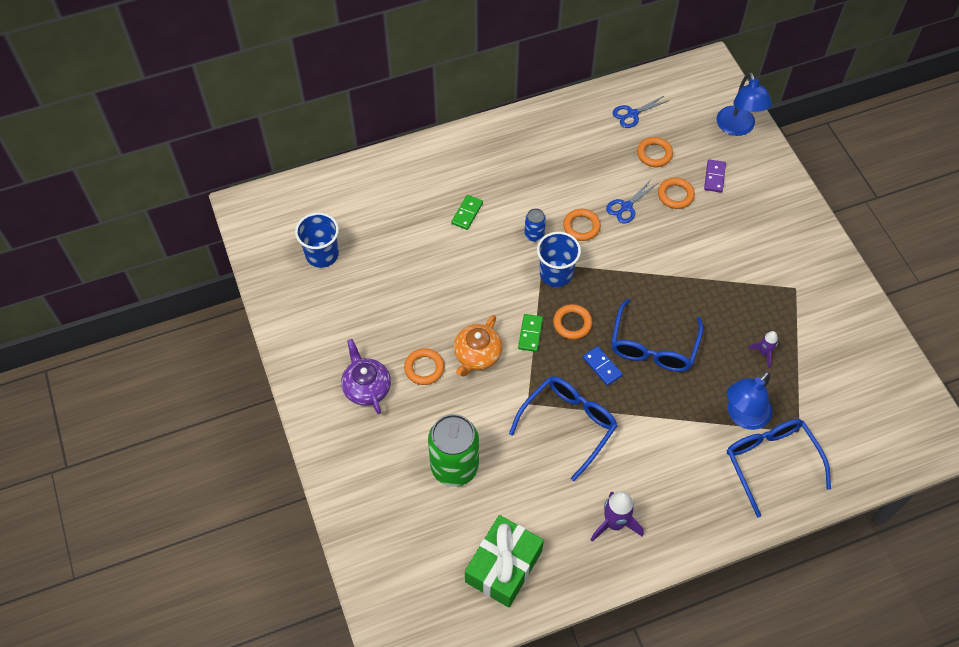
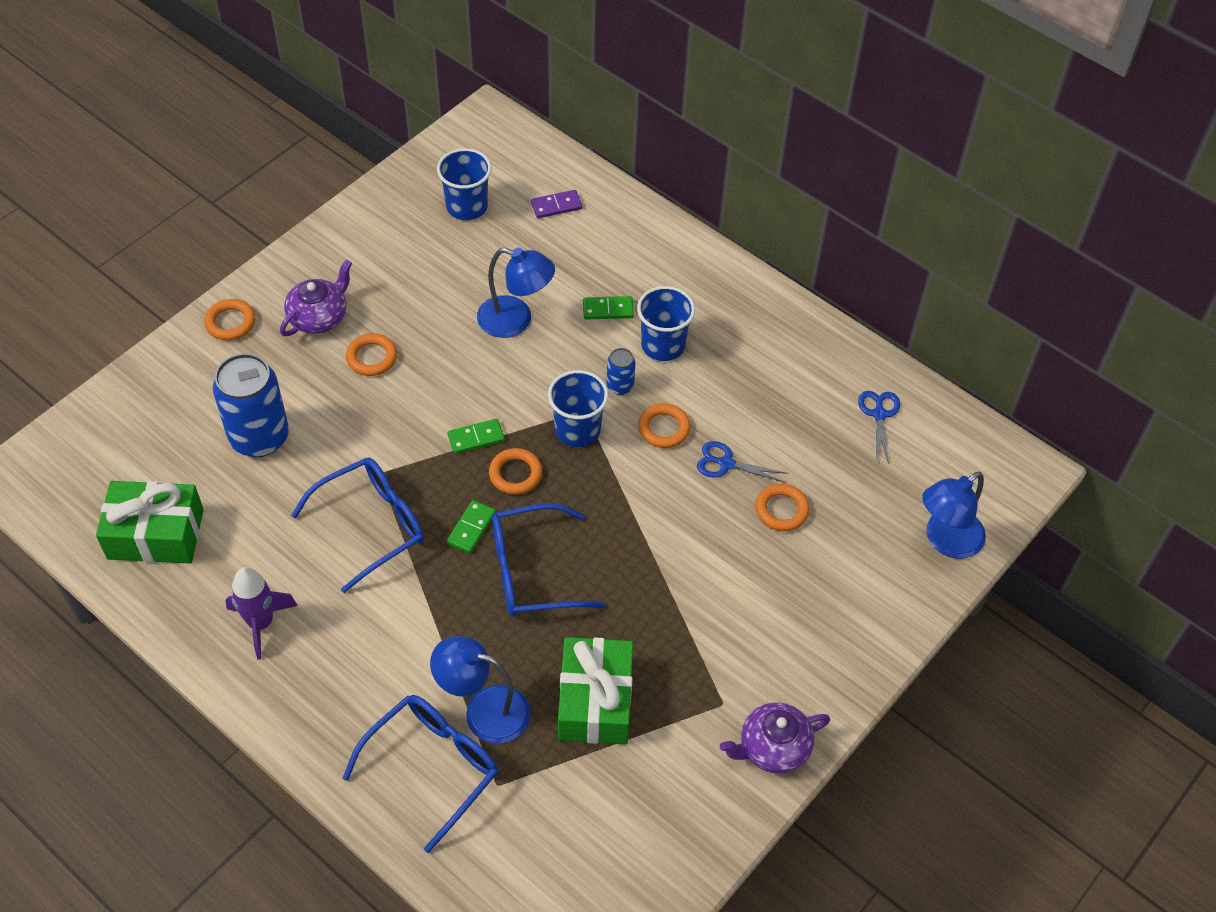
camera: 60 degrees right, 5 degrees down
green can [428,414,479,487] -> blue can [213,353,289,457]
orange teapot [454,315,502,377] -> none
blue glasses [509,376,618,481] -> blue glasses turned 45 degrees counterclockwise [291,458,424,593]
blue domino [583,346,623,386] -> green domino [447,500,496,554]
blue scissors [612,95,669,128] -> blue scissors turned 60 degrees clockwise [858,391,900,464]
orange ring [637,137,673,167] -> orange ring moved to [204,299,255,340]
purple domino [704,159,726,193] -> purple domino moved to [531,190,582,218]
purple rocket [748,331,778,368] -> green gift [558,637,633,745]
none -> blue lamp [477,248,555,338]
none -> blue cup [637,286,695,361]
none -> purple teapot [720,702,830,774]

